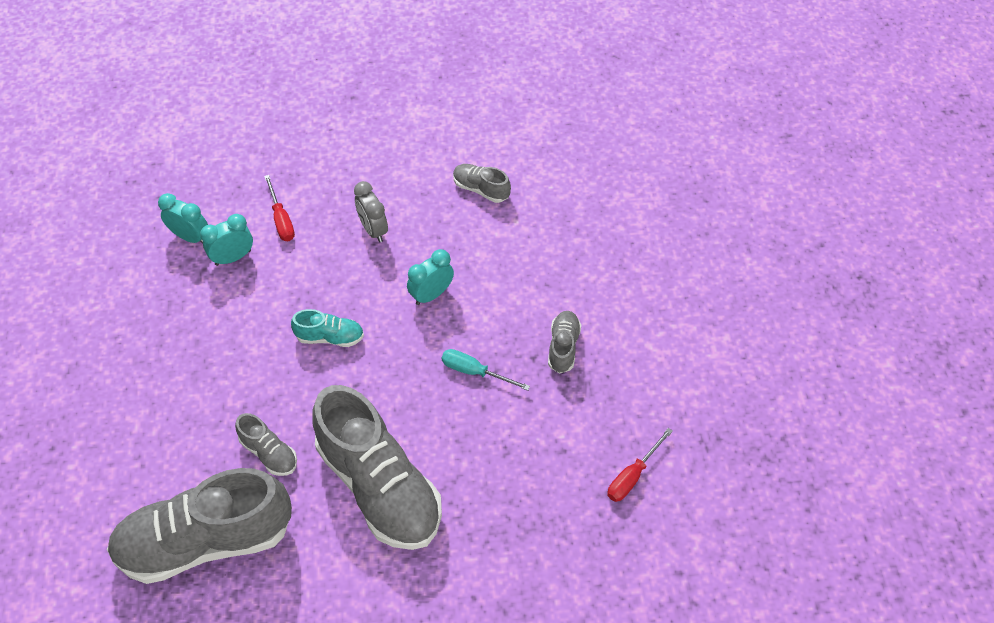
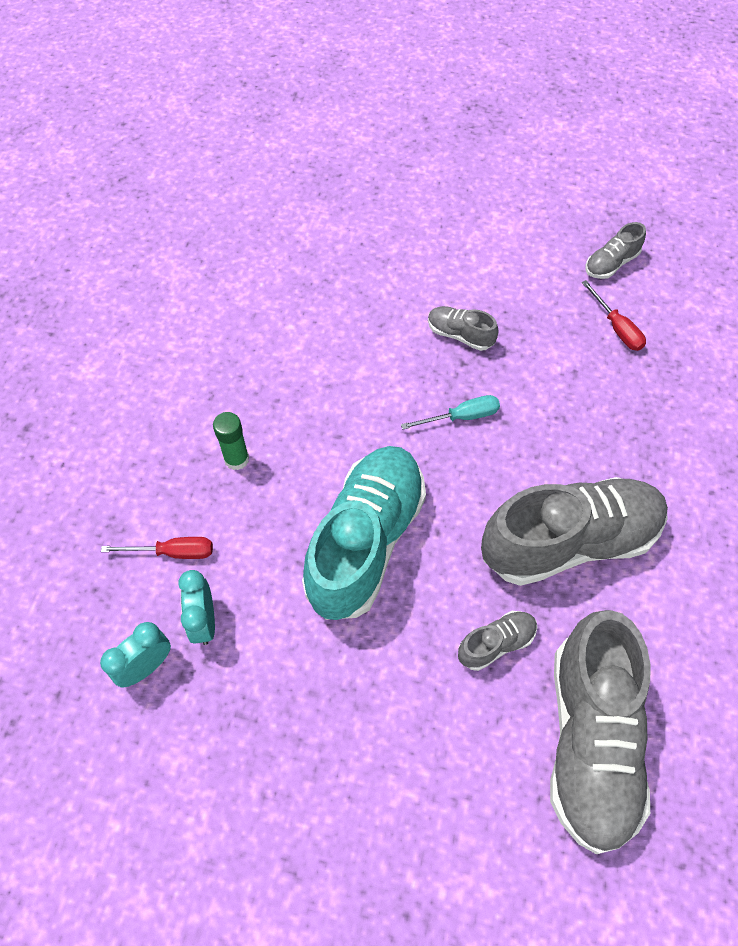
camera: 70 degrees left, 5 degrees up
turquoise shoe [291,309,364,347] -> turquoise shoe [302,446,426,620], size x2.30
grey clock [354,181,388,242] -> green glue stick [213,412,249,470]
turquoise clock [407,249,454,305] -> none
turquoise screwdriver [442,349,530,391] -> turquoise screwdriver turned 150 degrees counterclockwise [401,395,500,430]
grey shoe [453,164,511,203] -> grey shoe moved to [586,222,646,279]

